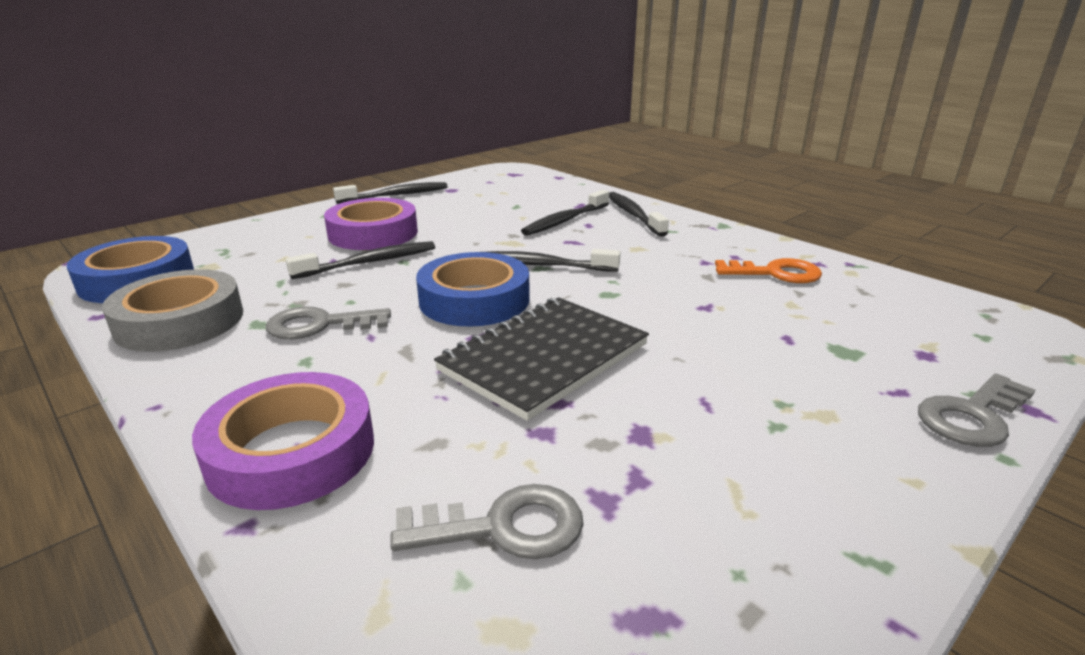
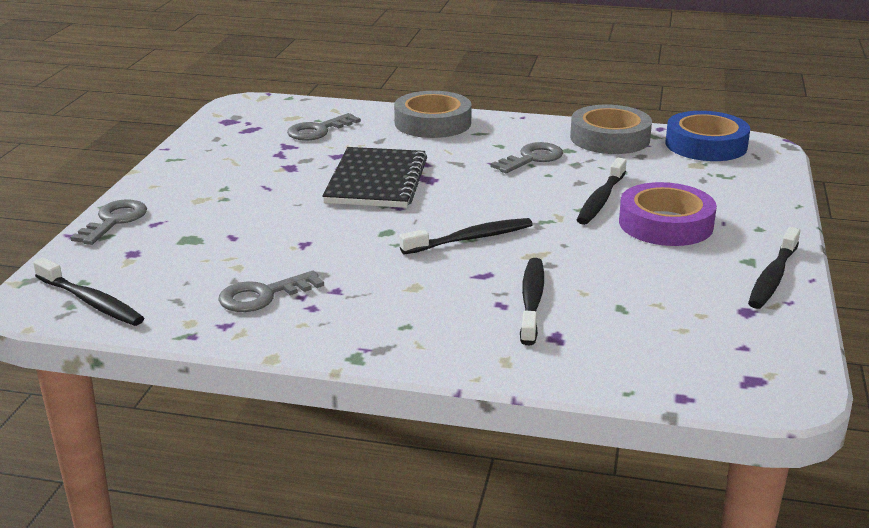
camera: 145 degrees right, 0 degrees up
purple tape [192,372,374,510] -> grey tape [394,91,472,138]
blue tape [416,252,530,327] -> none
black toothbrush [609,192,669,237] -> black toothbrush moved to [33,257,144,326]
orange key [715,258,822,283] -> grey key [218,271,324,312]

